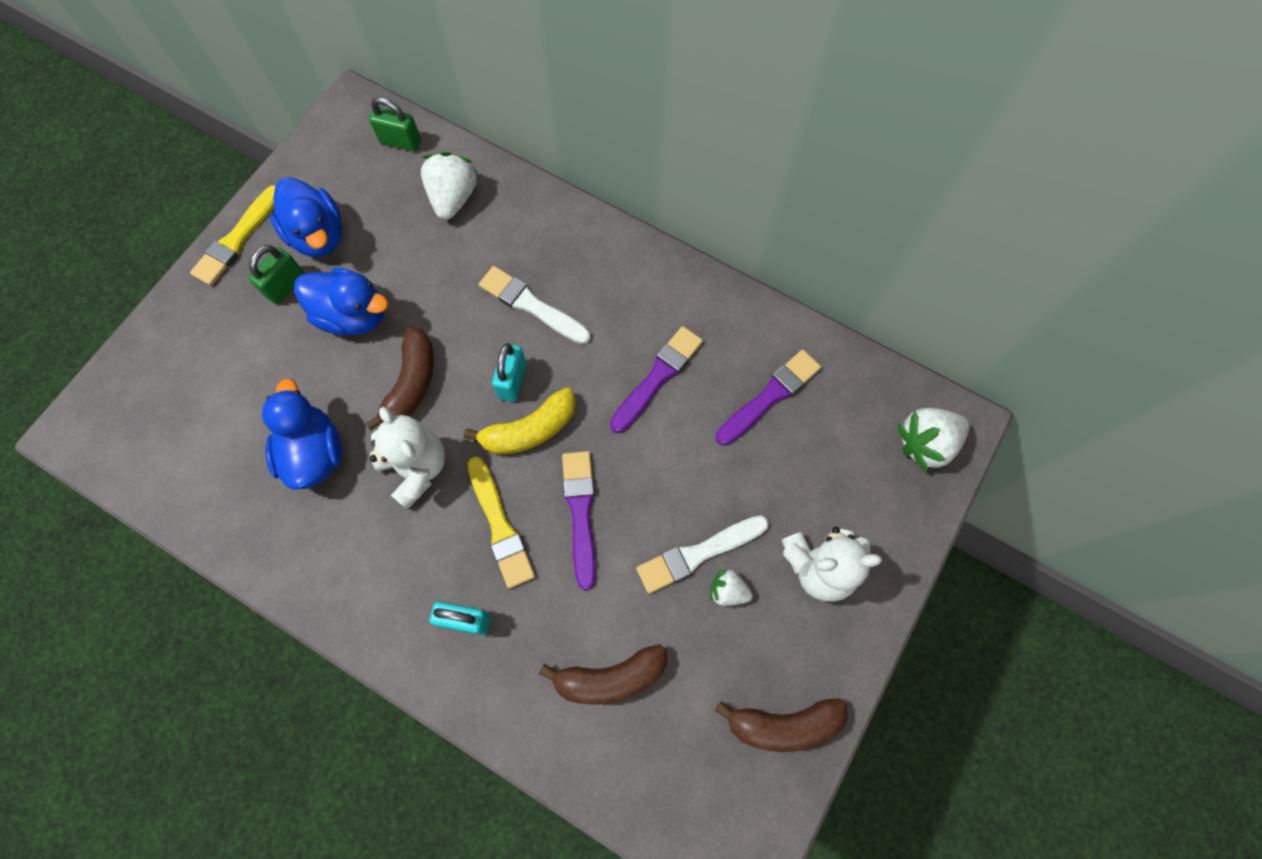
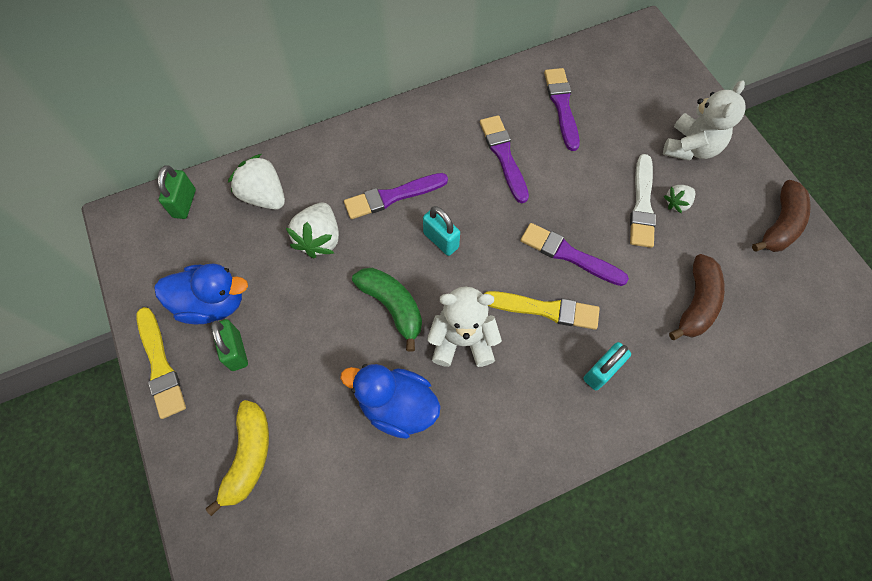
camera: 55 degrees left, 5 degrees down
blue duck [294,268,388,335] -> none
brown banana [366,327,434,430] -> green banana [352,268,422,352]
green padlock [369,97,421,152] -> green padlock turned 45 degrees counterclockwise [158,165,196,219]
yellow banana [464,388,576,454] -> yellow banana moved to [206,400,269,516]
white brush [479,266,591,345] -> purple brush [344,173,448,219]
white strawberry [897,408,970,472] -> white strawberry moved to [286,203,339,258]

